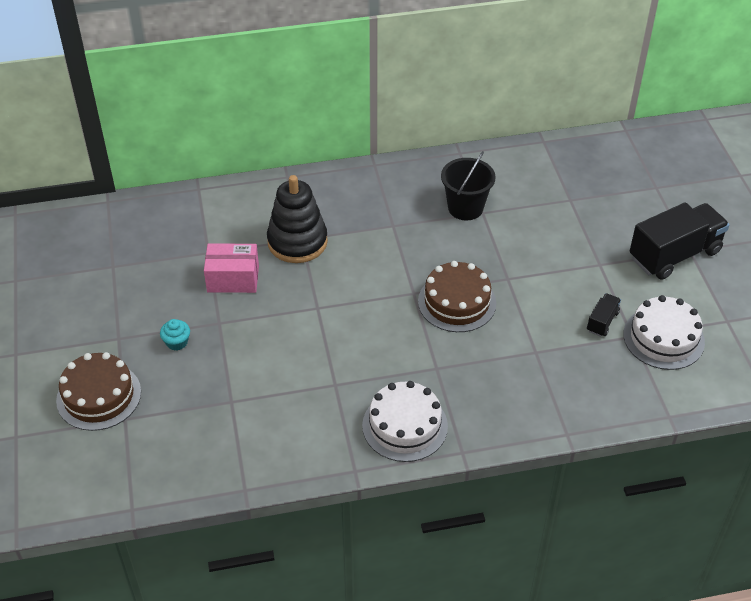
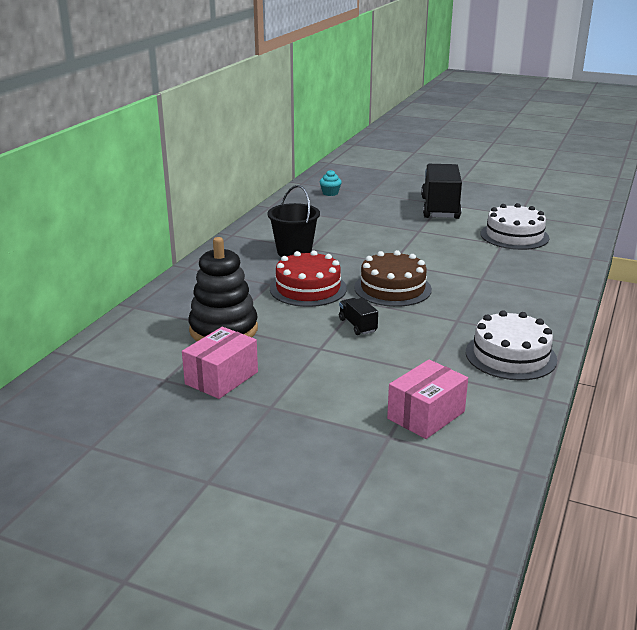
camera: 55 degrees left, 20 degrees down
brown cake [56,352,141,431] -> none
turquoise cupcake [160,319,190,351] -> turquoise cupcake moved to [320,170,342,196]
black truck [587,293,621,337] -> black truck moved to [339,298,378,335]
none -> red cake [270,250,347,307]
none -> pink box [387,359,468,439]

